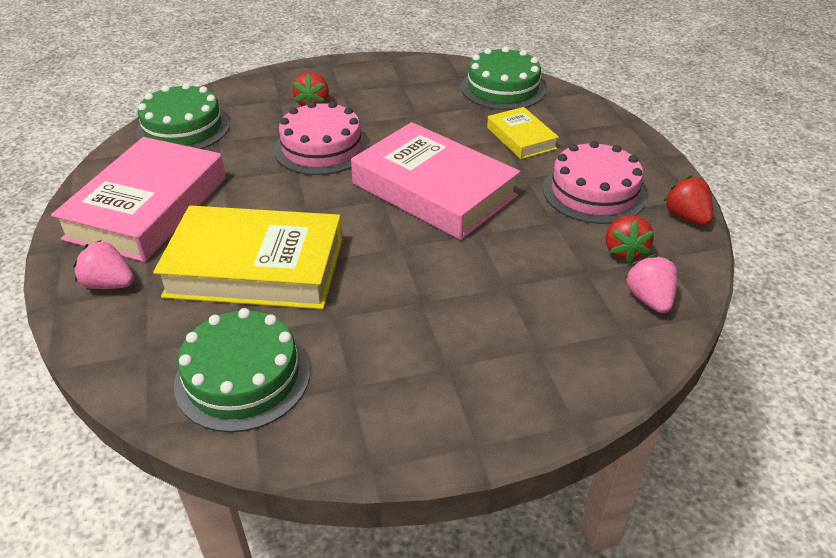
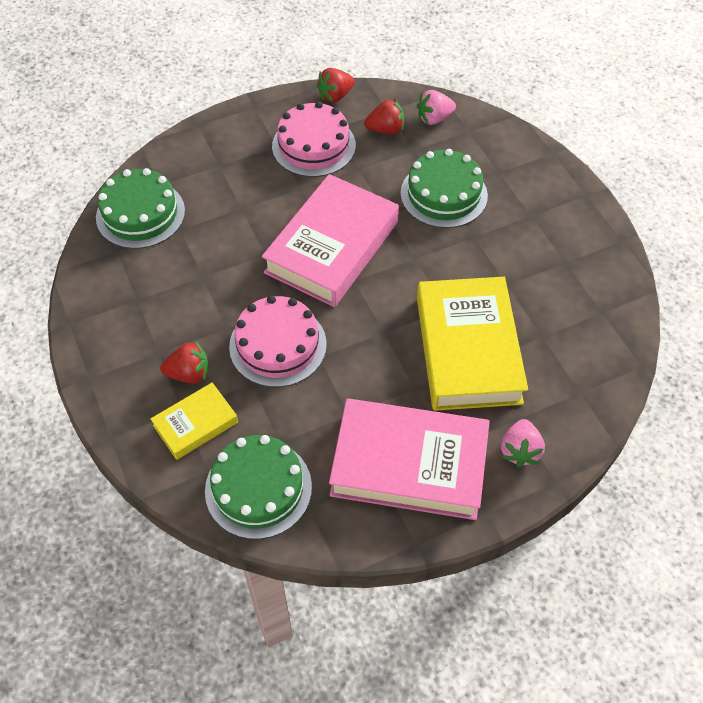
camera: 100 degrees left, 15 degrees up
green cake [174,308,310,432] -> green cake moved to [400,149,488,228]
yellow book [487,107,559,159] -> yellow book moved to [151,383,238,460]

